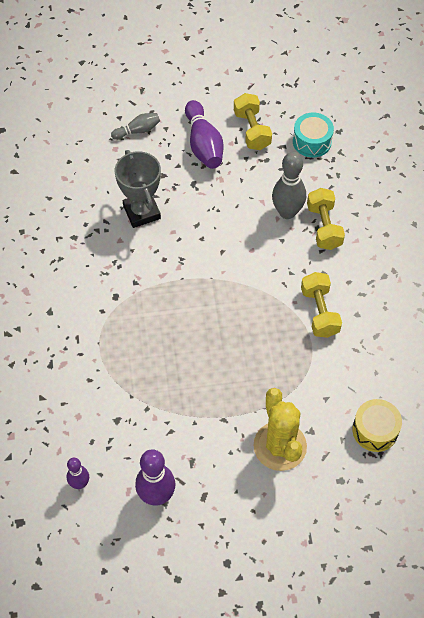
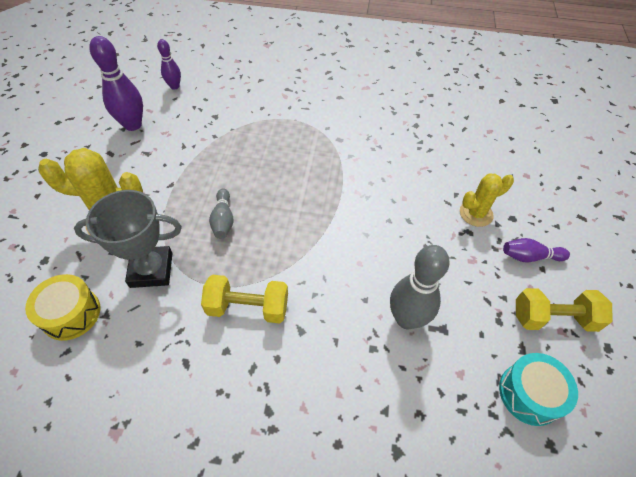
camera: 105 degrees right, 5 degrees down
grey bowling pin [111,113,160,140] -> grey bowling pin moved to [209,188,234,239]
grey trophy [115,150,161,228] -> grey trophy moved to [74,190,182,288]
purple bowling pin [185,100,224,169] -> purple bowling pin [503,238,570,262], size x0.58
yellow dumbbell [307,188,345,250] -> none
none -> yellow cactus [460,173,514,227]

